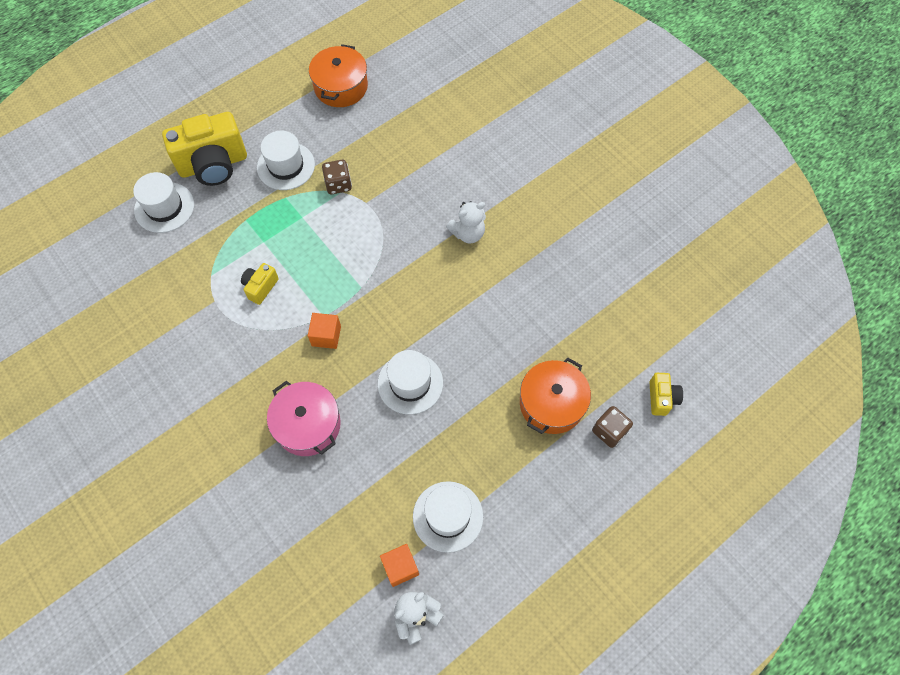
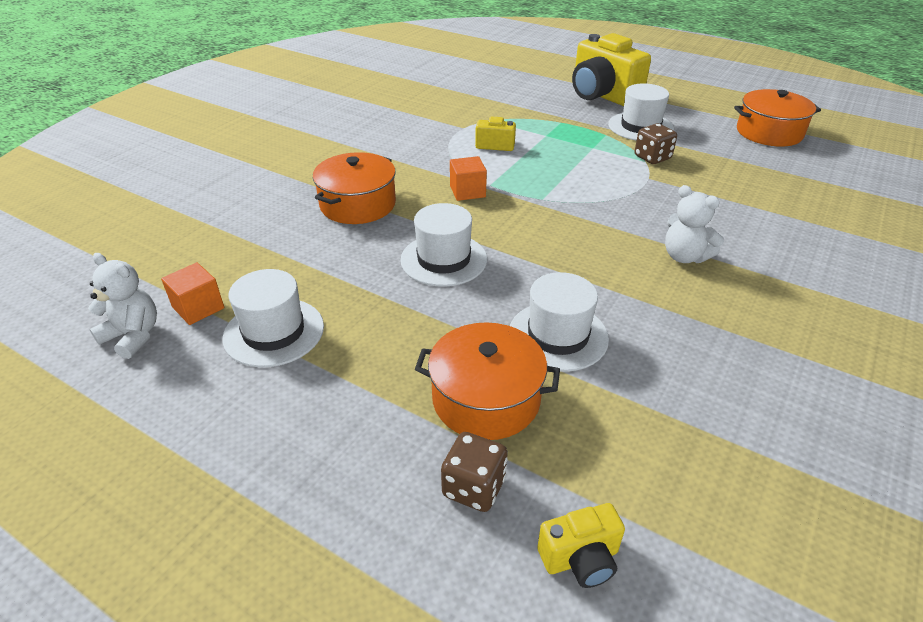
camera: 70 degrees right, 25 degrees down
white hat [133,172,194,233] -> white hat moved to [510,272,609,372]
pink pot [267,381,341,456] -> orange pot [313,152,396,224]

